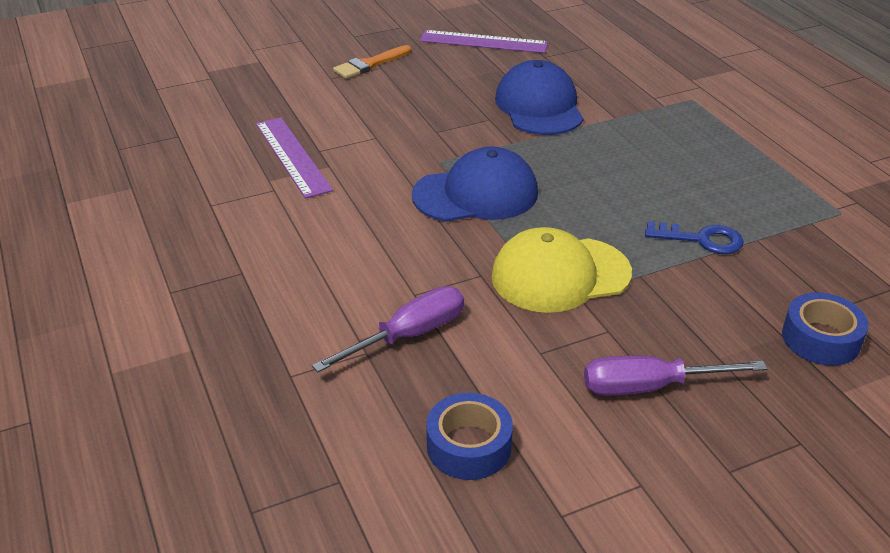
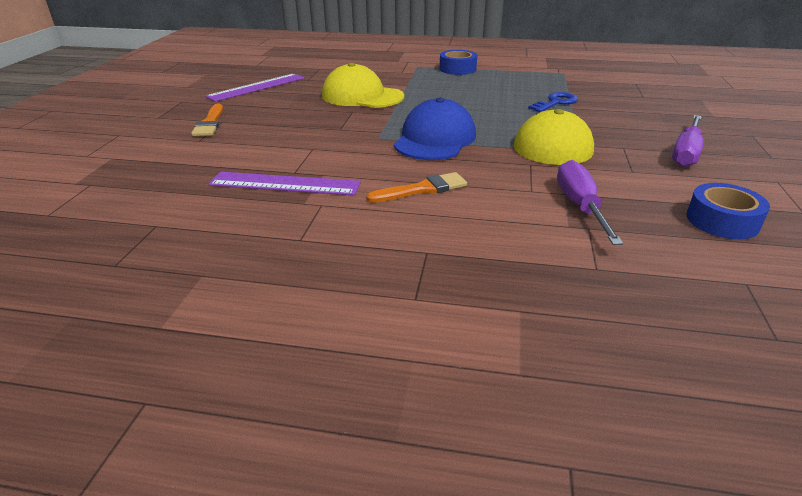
camera: 55 degrees left, 5 degrees down
blue cap [495,60,584,135] -> yellow cap [322,63,404,108]
blue tape [782,293,869,366] -> blue tape moved to [440,50,477,75]
none -> orange brush [366,172,467,203]

